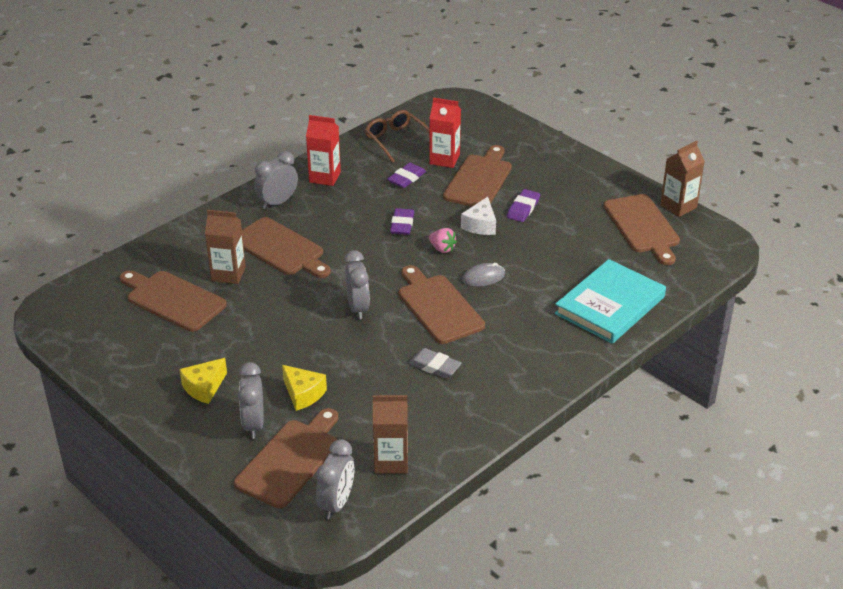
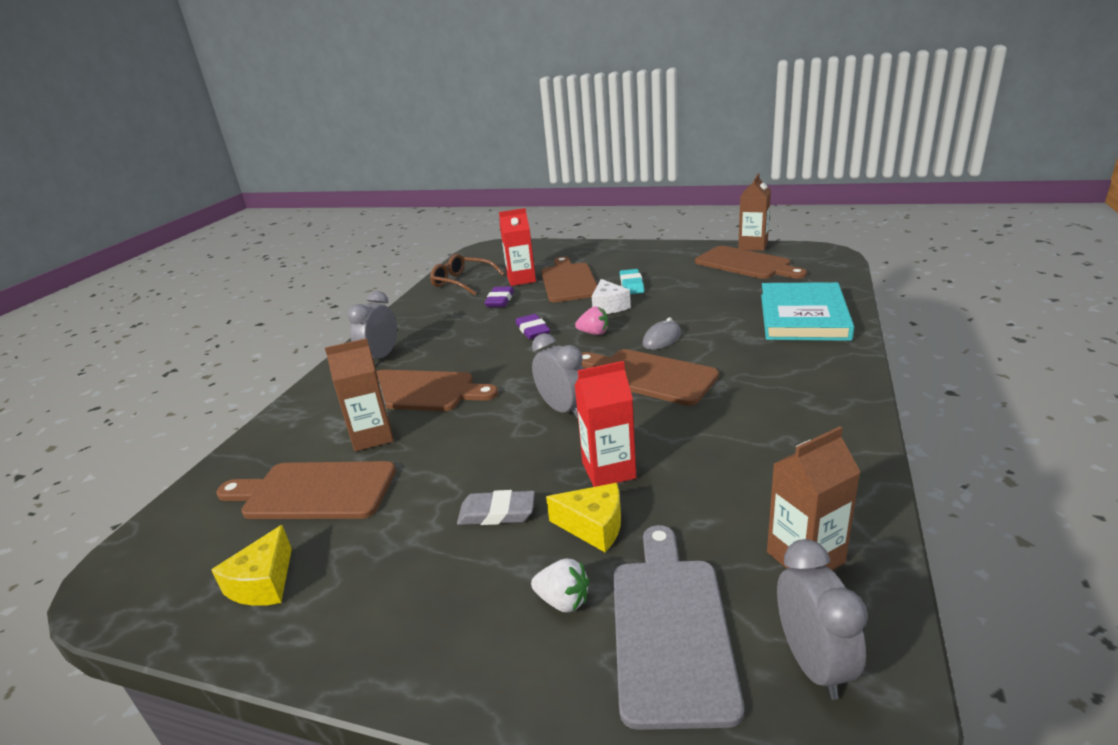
camera: 25 degrees left, 10 degrees down
yellow cheese [179,358,227,404] -> yellow cheese moved to [211,525,292,606]
brown cutting board [234,408,338,508] -> grey cutting board [613,525,744,730]
grey clock [238,362,264,439] -> white strawberry [531,559,589,612]
red carton [306,115,341,186] -> red carton moved to [575,361,636,487]
grey eraser [409,348,462,378] -> grey eraser moved to [457,490,535,525]
purple eraser [507,189,540,222] -> turquoise eraser [620,269,644,294]

